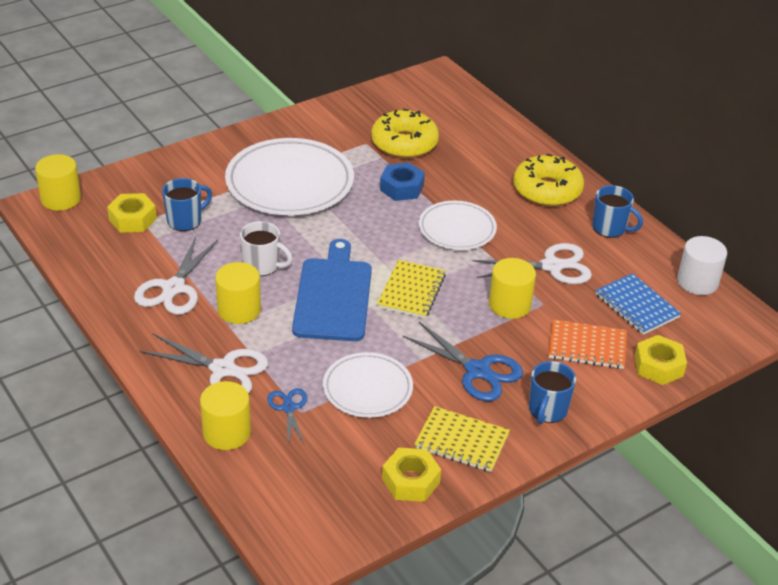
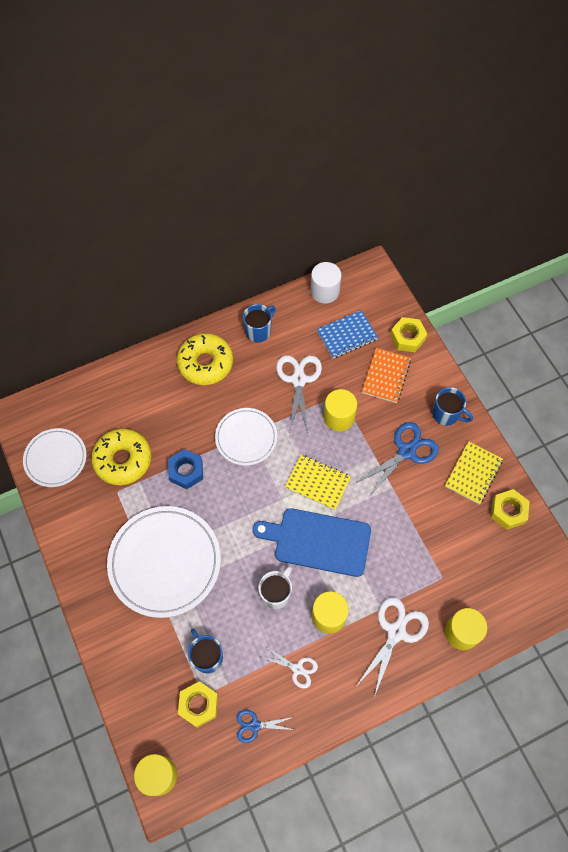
camera: 80 degrees left, 25 degrees up
white scissors [134,237,218,315] -> white scissors [261,647,318,689], size x0.58
blue scissors [267,388,307,444] -> blue scissors moved to [236,710,294,743]
white plate [323,352,413,418] -> white plate moved to [23,428,87,487]

